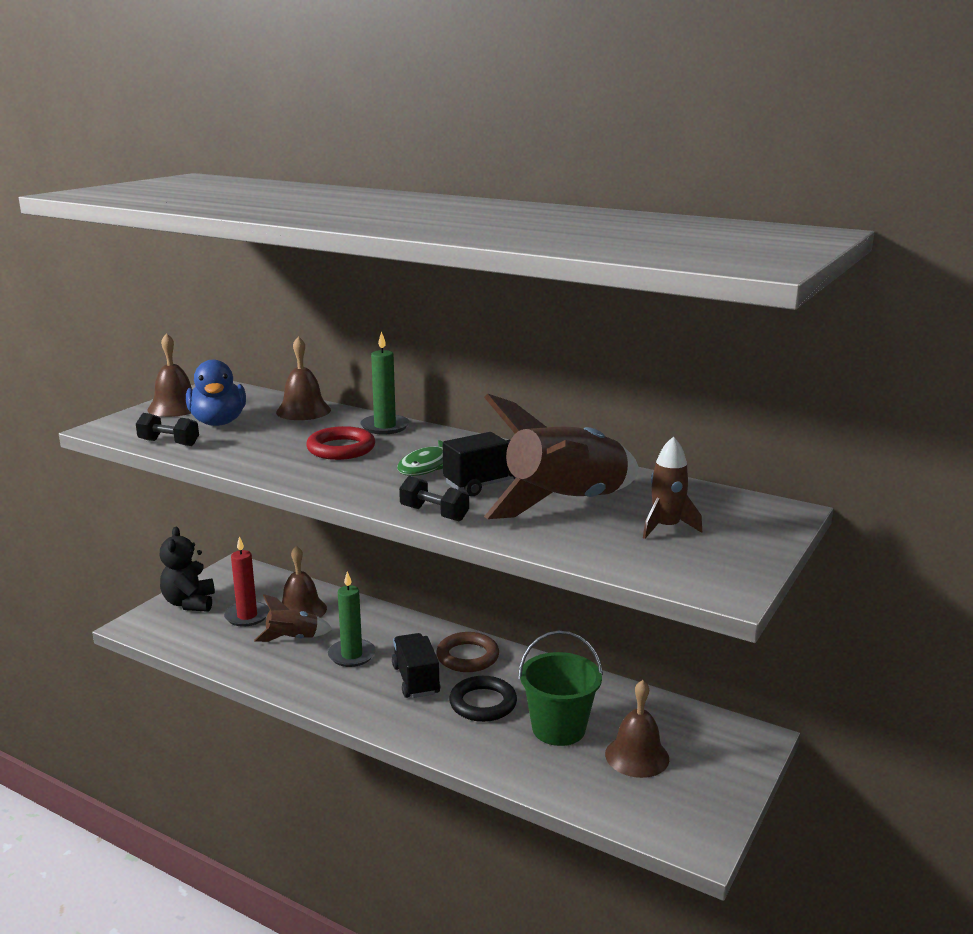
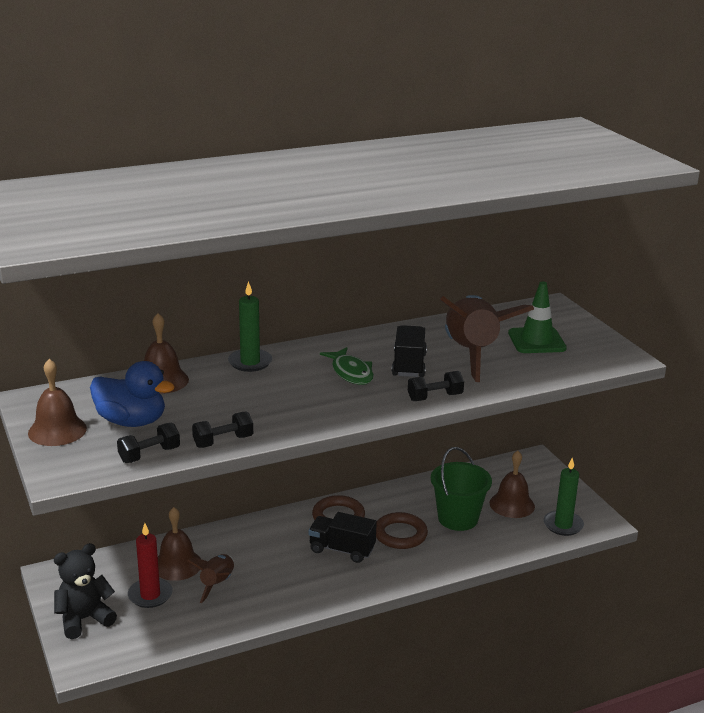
camera: 55 degrees left, 5 degrees up
black teddy bear [160,527,215,612] -> black teddy bear turned 120 degrees clockwise [54,543,117,639]
red ring [306,426,375,460] -> none
green candle [328,571,376,667] -> green candle moved to [544,458,584,536]
black ring [449,676,517,722] -> brown ring [376,512,428,549]
brown rocket [643,436,702,539] -> green traffic cone [508,281,567,353]
none -> black dumbbell [192,411,253,448]

